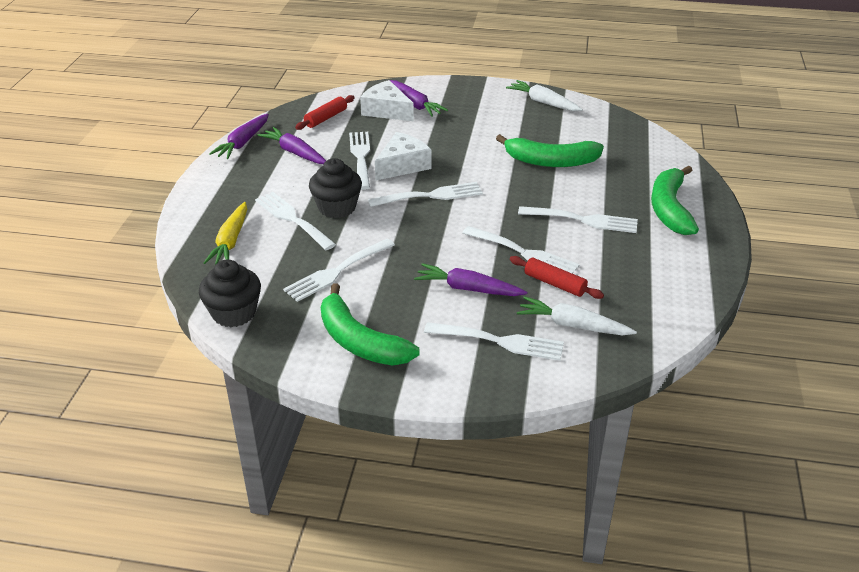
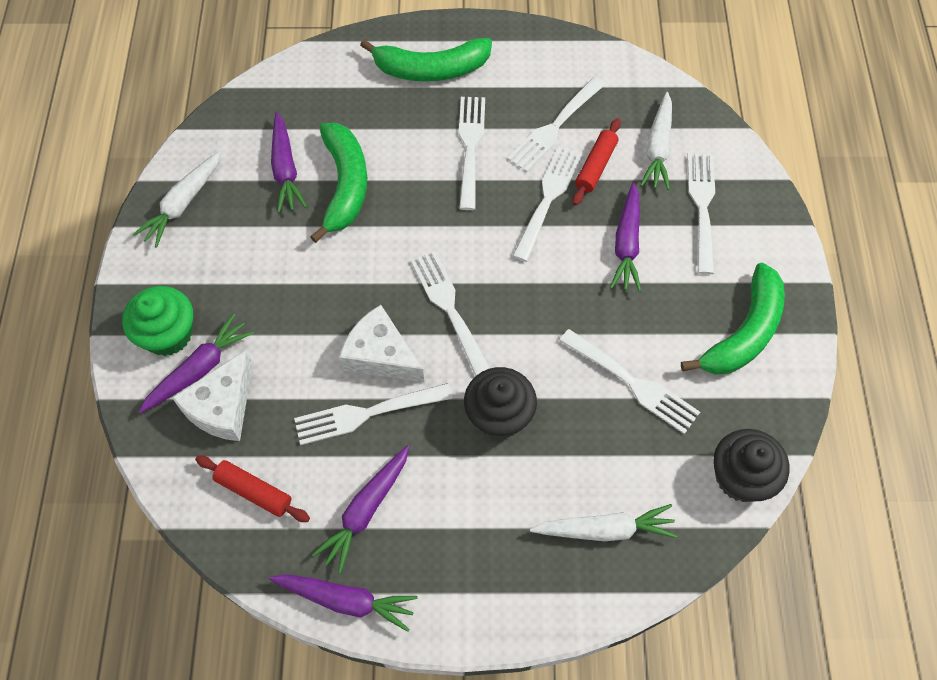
camera: 100 degrees left, 25 degrees up
yellow carrot [204,202,247,264] -> white carrot [530,504,677,541]
white fork [255,192,336,250] -> white fork moved to [507,77,606,172]
none -> green cupcake [122,286,193,356]
none -> purple carrot [271,112,307,213]

